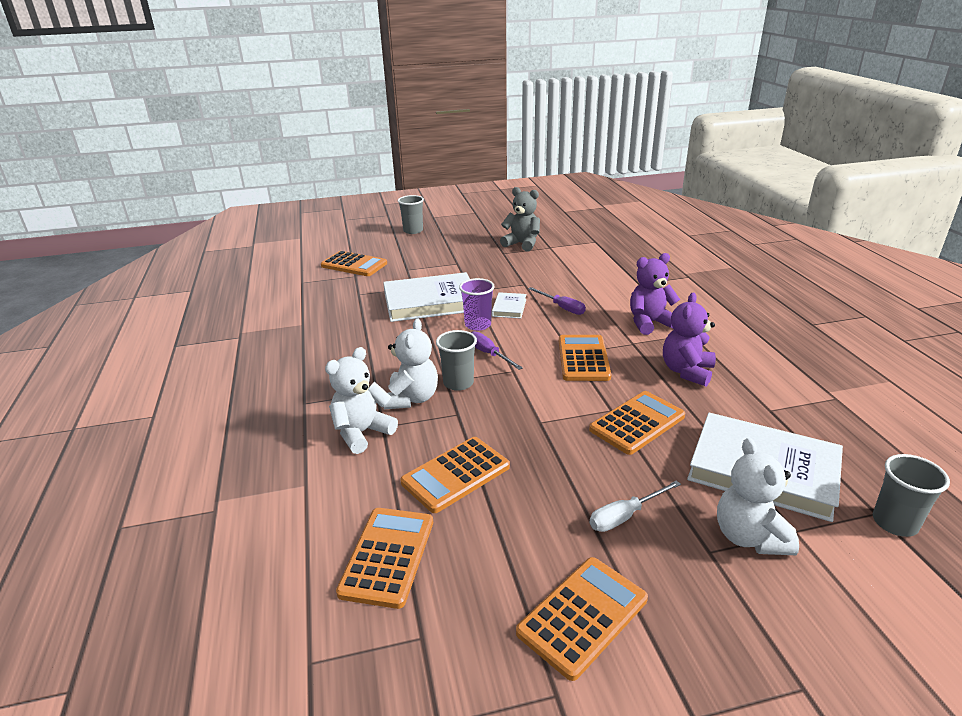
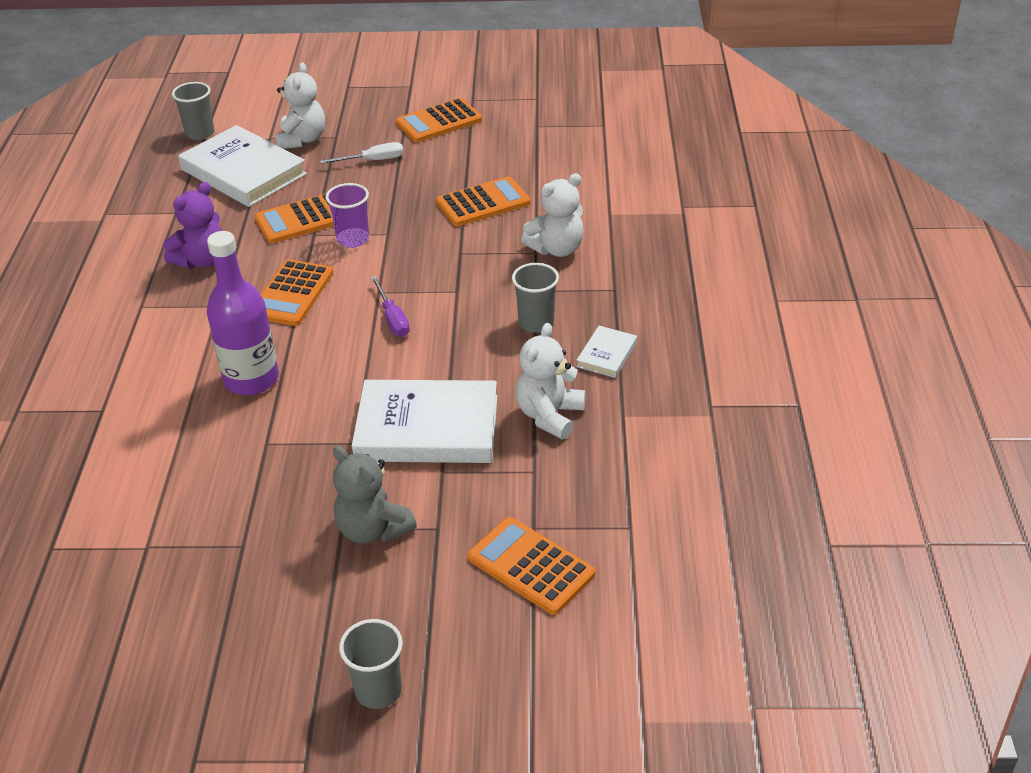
camera: 165 degrees left, 10 degrees up
orange calculator [336,508,433,609] -> none
white teddy bear [384,319,438,409] -> white teddy bear moved to [516,323,585,439]
grey cup [436,330,477,391] -> grey cup moved to [512,263,559,332]
purple cup [459,278,495,331] -> purple cup moved to [326,183,369,248]
white book [492,292,526,319] -> white book moved to [576,326,637,378]
grey teddy bear [500,187,540,252] -> grey teddy bear moved to [333,446,417,544]
purple screwdriver [528,287,586,315] -> purple bottle [207,231,279,395]
purple teddy bear [630,253,680,335] -> none

